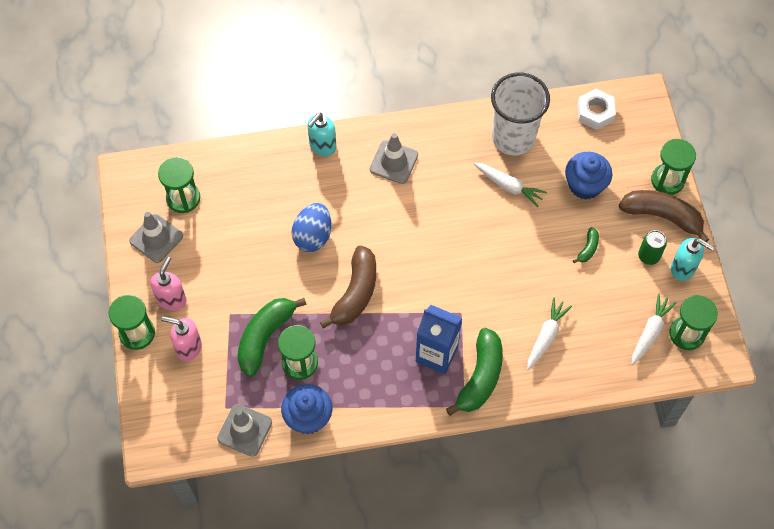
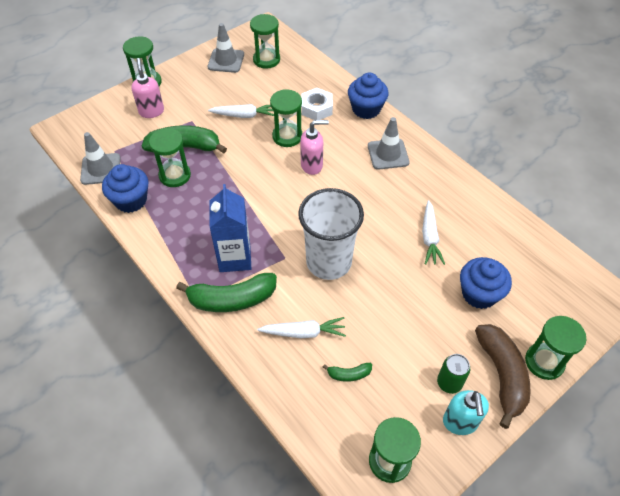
camera: 60 degrees right, 10 degrees down
pink soap dispenser [151,257,186,311] -> pink soap dispenser moved to [300,120,329,175]
blue egg [291,203,332,252] -> green hourglass [270,89,302,147]
turquoise soap dispenser [308,113,336,156] -> blue cupcake [348,73,388,119]
brown banana [320,245,376,329] -> none
white cup [491,73,550,155] -> white cup moved to [298,188,364,280]
green banana [573,227,599,263] -> green banana moved to [322,363,372,382]
white nut [577,89,616,130] -> white nut moved to [301,88,333,120]
white carrot [631,294,677,365] -> white carrot moved to [208,104,274,118]

